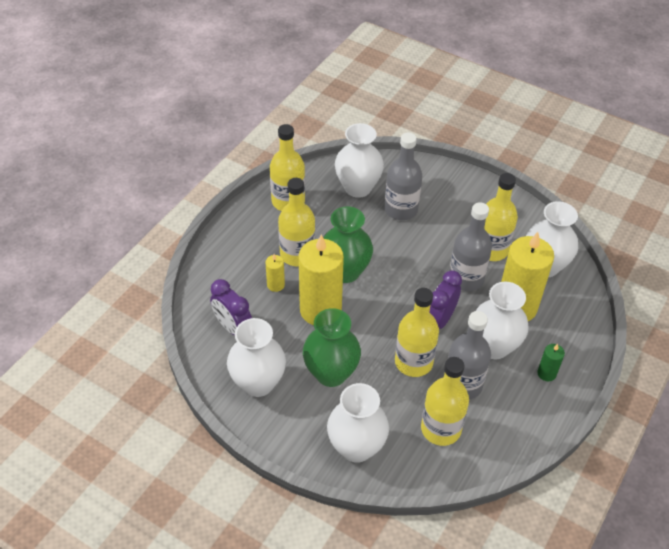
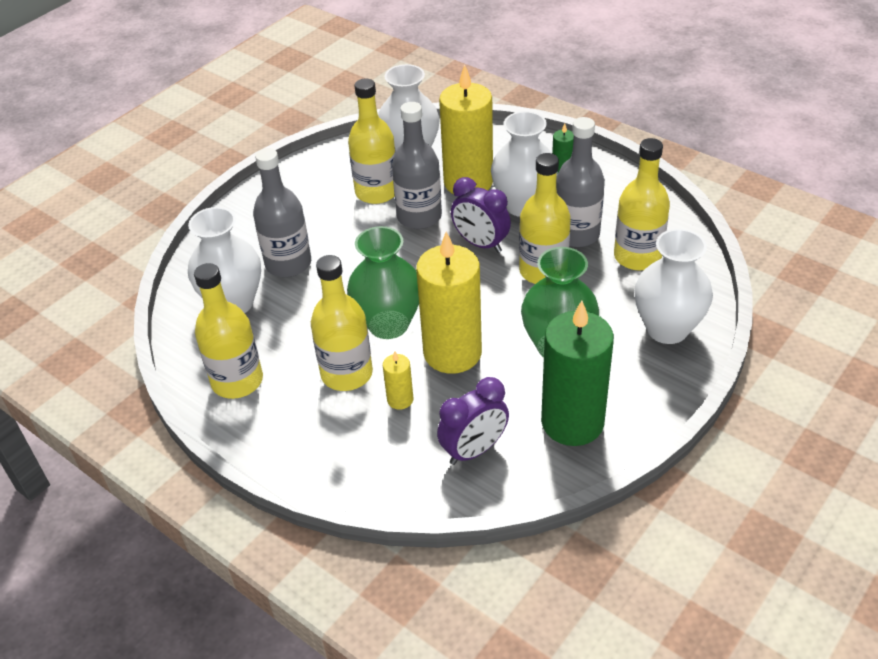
camera: 80 degrees left, 5 degrees down
white vase [227,318,286,397] -> green candle [541,300,614,446]

